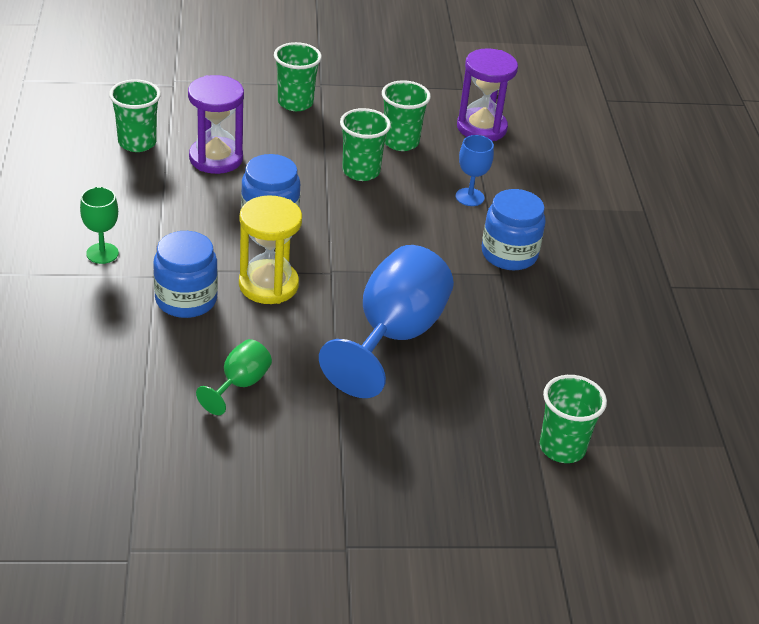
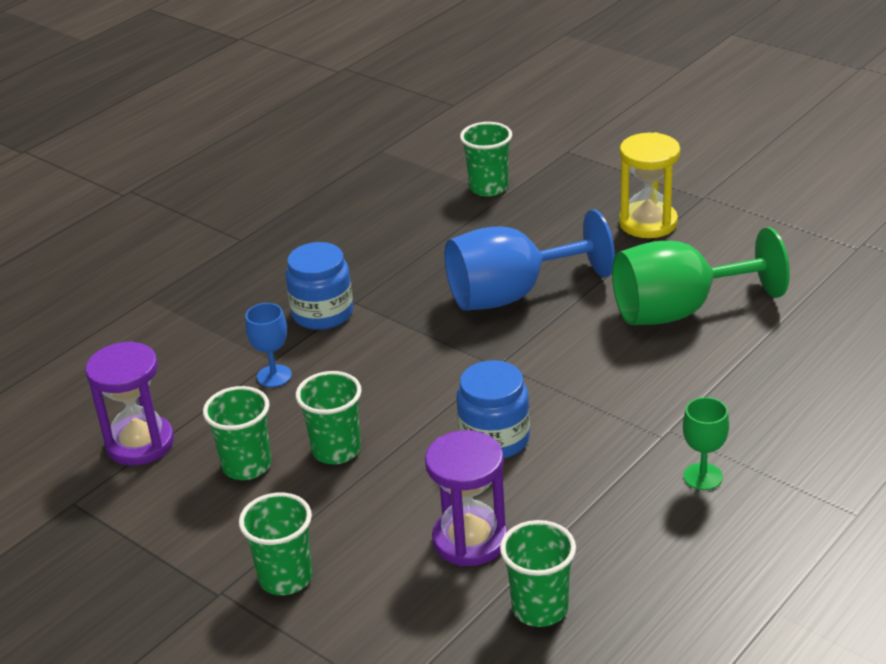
camera: 130 degrees left, 5 degrees down
blue jar [153,231,218,318] -> none
green goblet [196,339,272,415] -> green goblet [612,227,790,325], size x2.09
yellow hourglass [239,195,302,304] -> yellow hourglass moved to [619,132,680,238]

